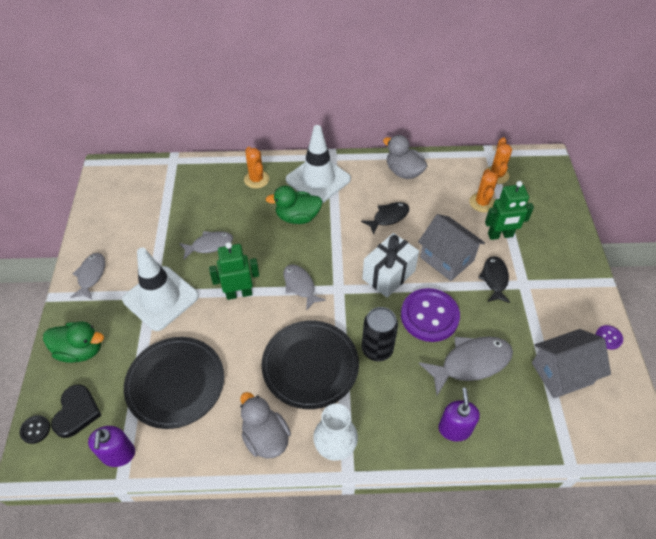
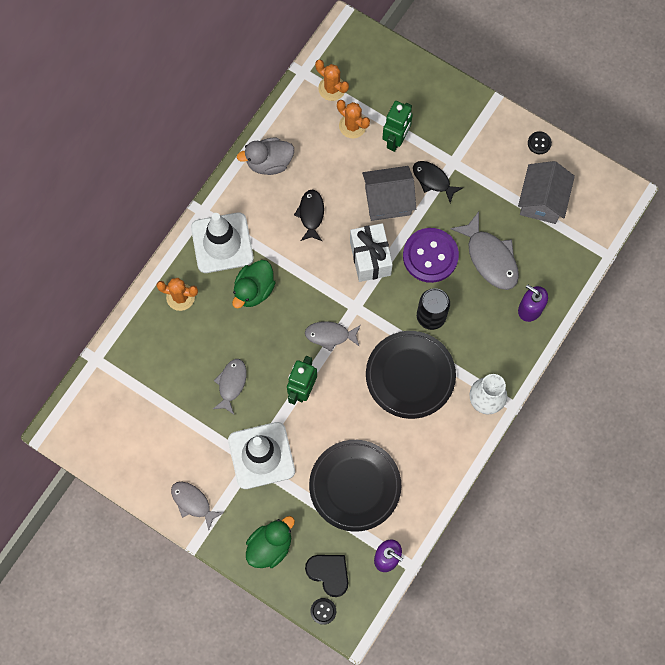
camera: 55 degrees left, 20 degrees up
grey duck [240,392,291,459] -> none
grey fish [419,337,513,395] -> grey fish turned 135 degrees clockwise [450,211,519,290]
purple button [595,325,623,349] -> black button [528,131,552,154]

